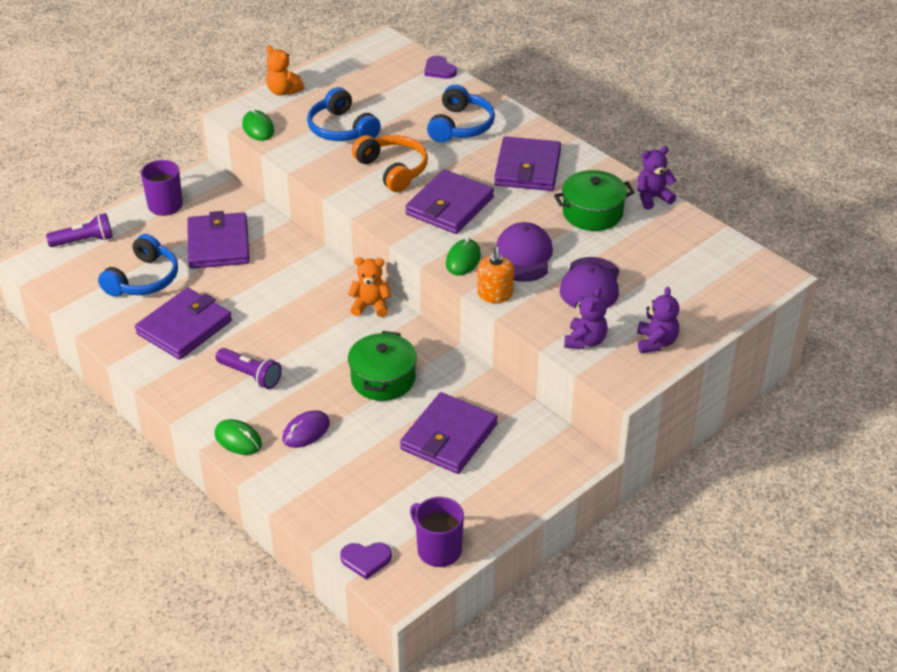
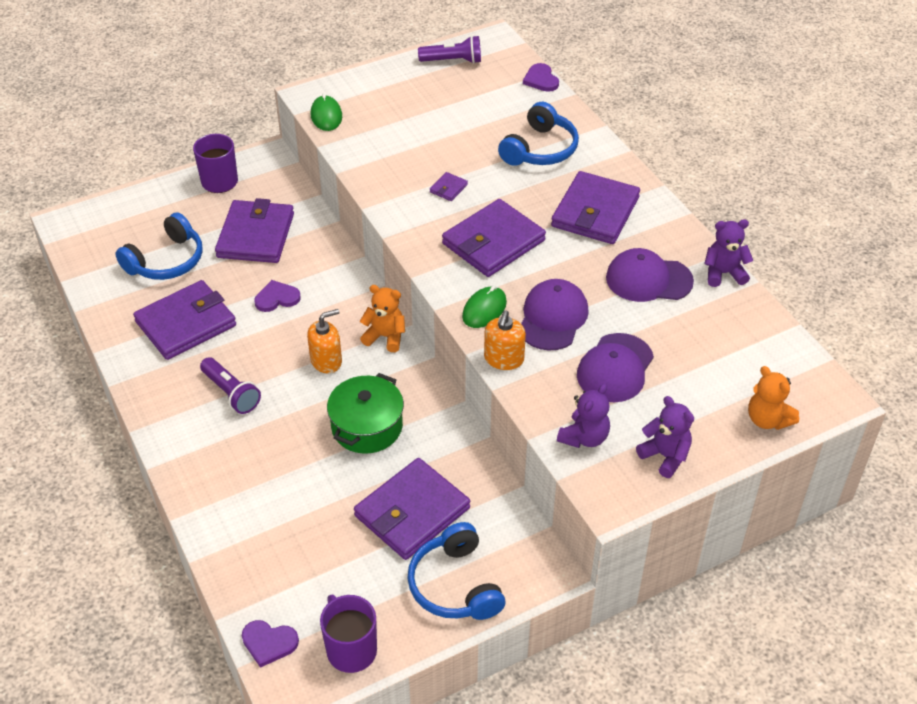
camera: 15 degrees right, 5 degrees up
purple flashlight [46,213,113,247] -> purple flashlight moved to [418,35,481,64]
green mouse [214,419,262,455] -> none
orange teddy bear [266,46,304,96] -> orange teddy bear moved to [748,366,799,430]
purple mouse [282,410,330,448] -> none
blue headphones [307,87,381,141] -> blue headphones moved to [407,522,505,620]
orange headphones [352,135,428,192] -> purple wallet [430,172,468,201]
green pot [554,170,635,231] -> purple cap [606,248,694,302]
purple teddy bear [637,287,679,353] -> purple teddy bear turned 60 degrees counterclockwise [636,396,694,478]
none -> purple heart [254,280,301,312]
none -> orange soap dispenser [307,309,342,373]

